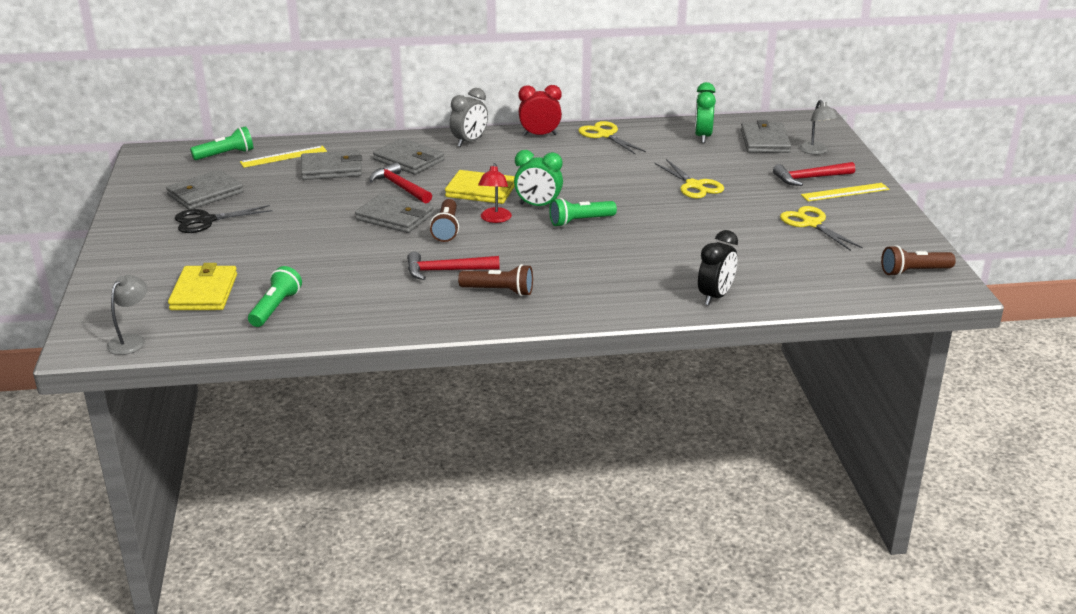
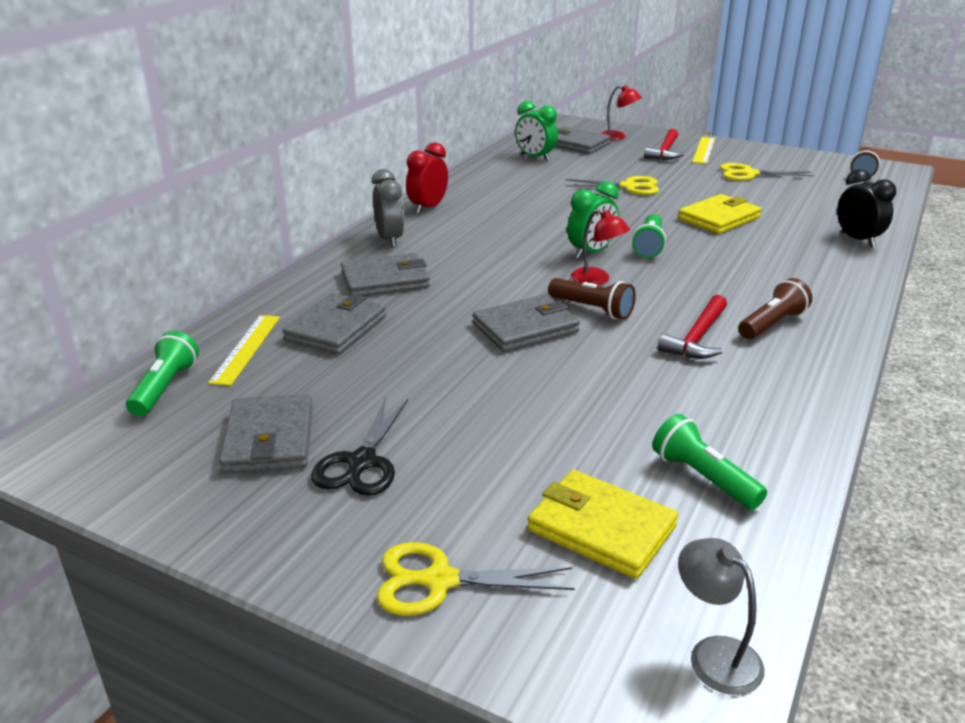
camera: 55 degrees left, 0 degrees up
red hammer [369,162,432,203] -> none
yellow wallet [445,170,515,204] -> yellow wallet moved to [678,194,762,234]
yellow scissors [578,121,646,154] -> yellow scissors moved to [376,542,575,616]
grey lamp [799,100,838,154] -> red lamp [601,85,642,140]

